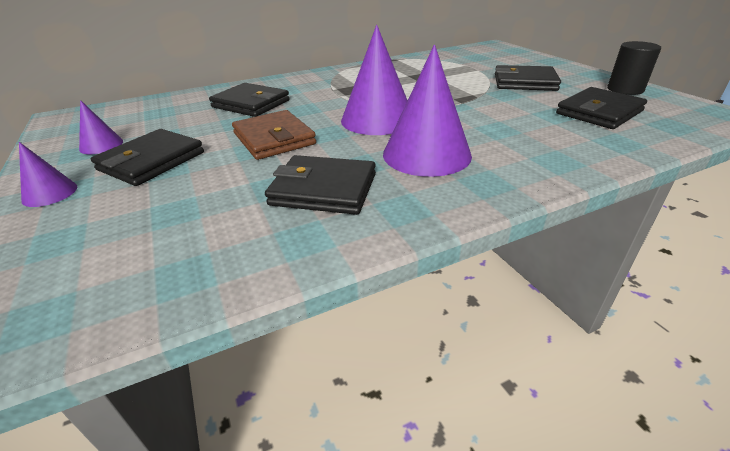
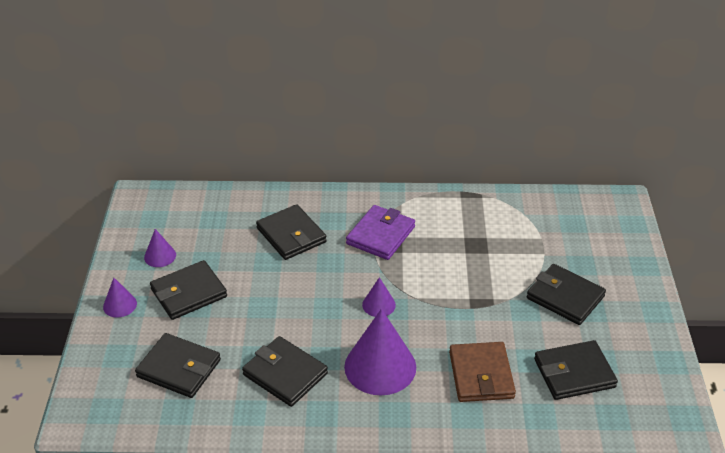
camera: 25 degrees right, 5 degrees up
brown wallet [232,110,316,160] -> brown wallet moved to [449,342,516,402]
purple cone [341,25,408,135] -> purple cone [362,277,396,317], size x0.49
black cylinder [607,41,661,95] -> none
none -> black wallet [135,333,221,398]
none -> purple wallet [346,205,415,260]

